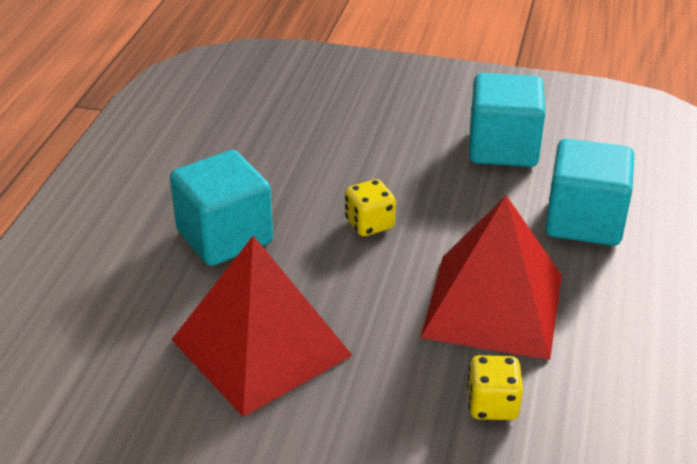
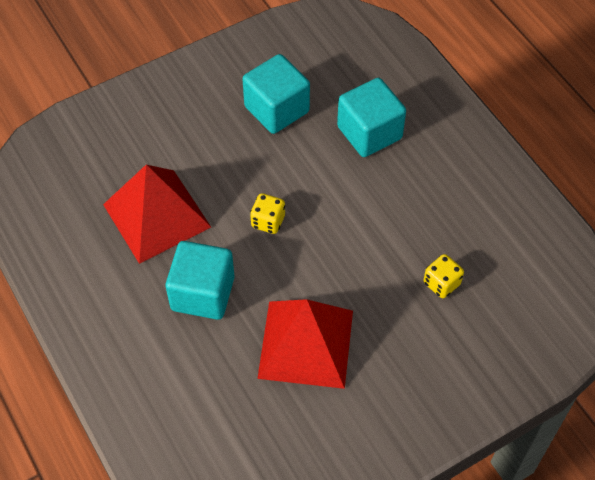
camera: 45 degrees left, 20 degrees up
red pyramid [421,195,562,360] -> red pyramid moved to [103,165,211,264]

